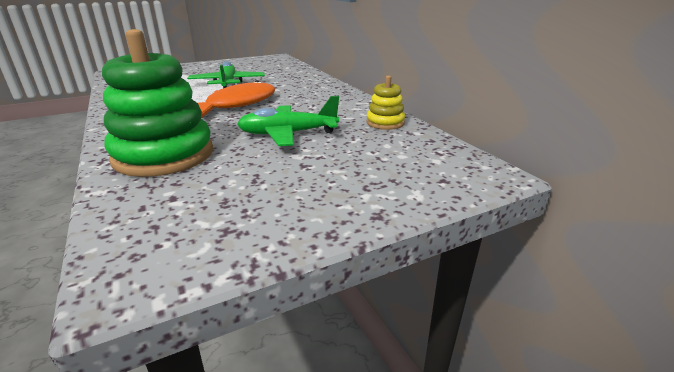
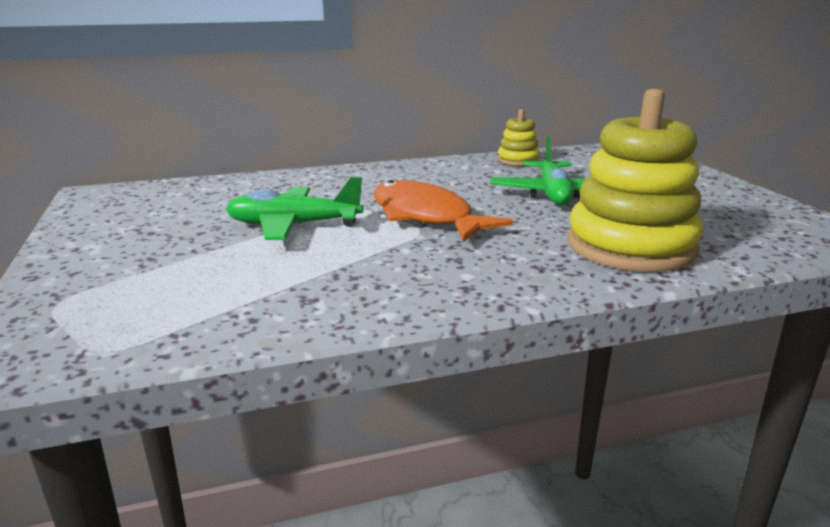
camera: 80 degrees left, 5 degrees down
green stacking toy [102,29,213,177] -> yellow stacking toy [567,89,703,272]

